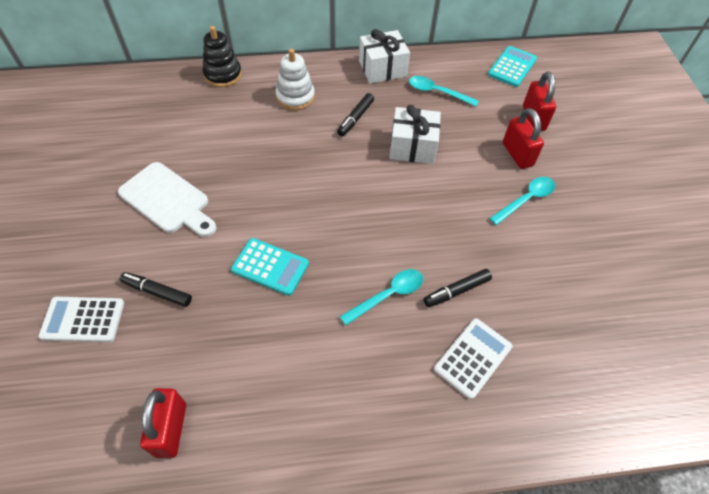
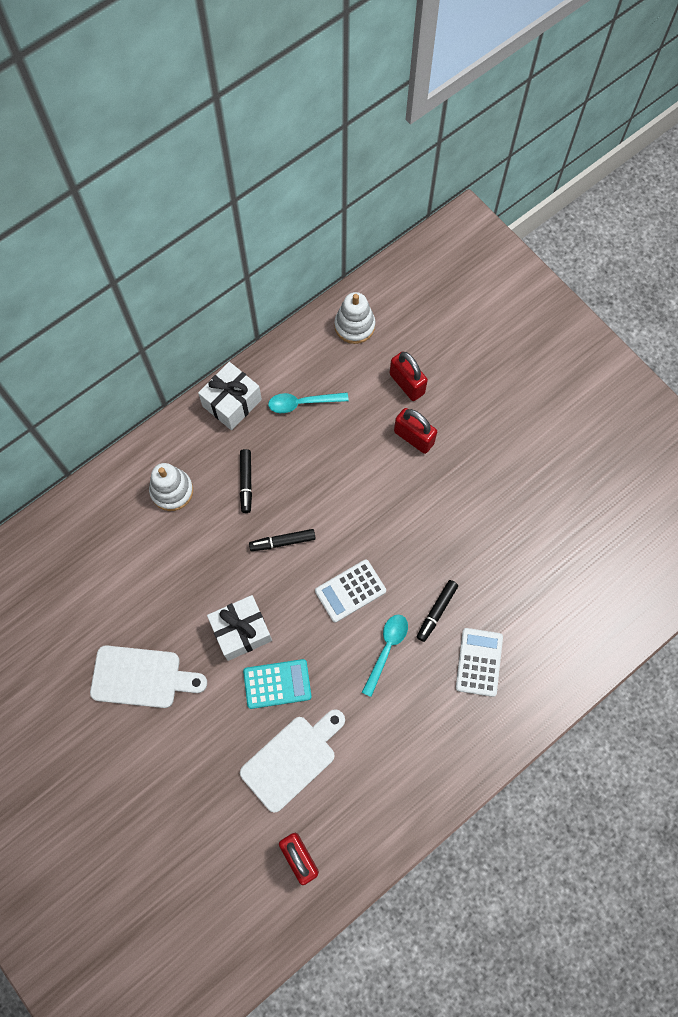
camera: 30 degrees left, 15 degrees up
white calculator [38,297,124,342] -> white calculator moved to [315,559,386,622]
black marker [120,272,192,307] -> black marker moved to [249,529,316,551]
black stacking toy [203,26,242,87] -> none
white gift [389,105,441,164] -> white gift moved to [207,595,272,661]
turquoise calculator [488,46,537,87] -> white stacking toy [335,292,375,344]
turquoise spoon [489,177,555,225] -> none
none -> white cutting board [240,709,345,813]

